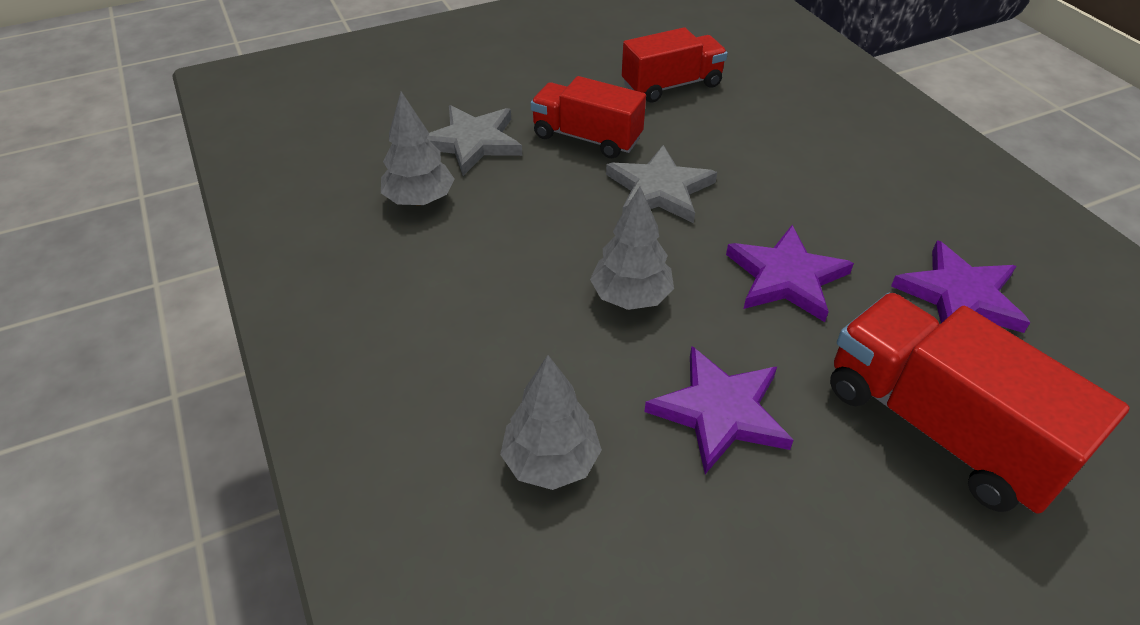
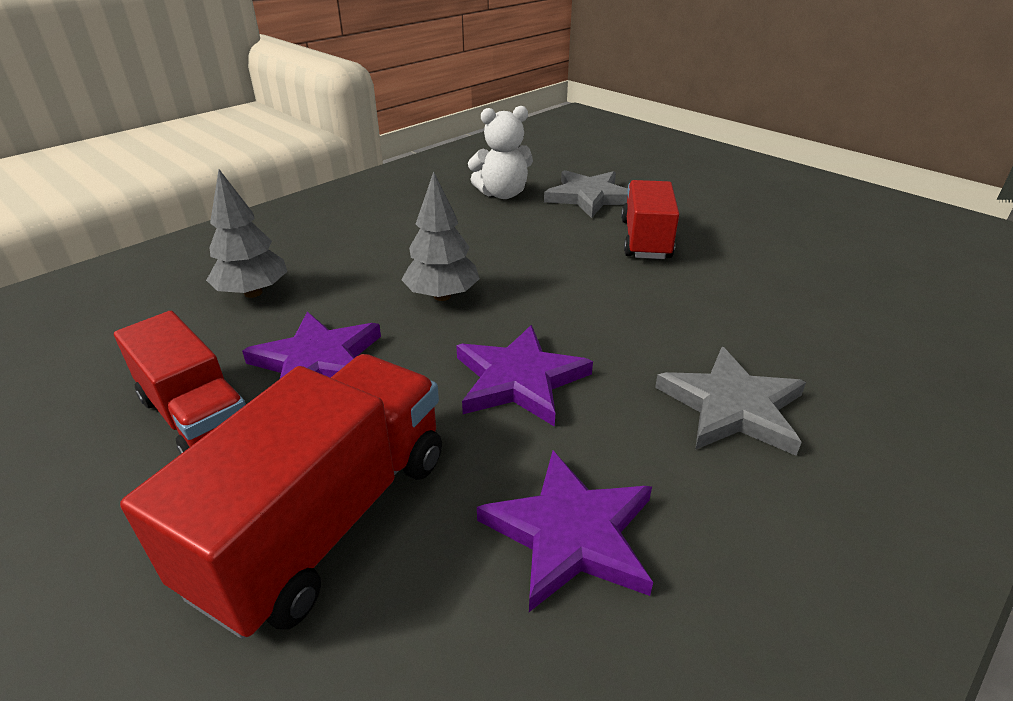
camera: 70 degrees right, 10 degrees down
grey tree [381,92,454,206] -> white teddy bear [468,106,533,199]
grey star [606,145,717,223] -> grey star moved to [655,347,806,456]
red truck [622,27,728,102] -> red truck moved to [114,311,246,454]

